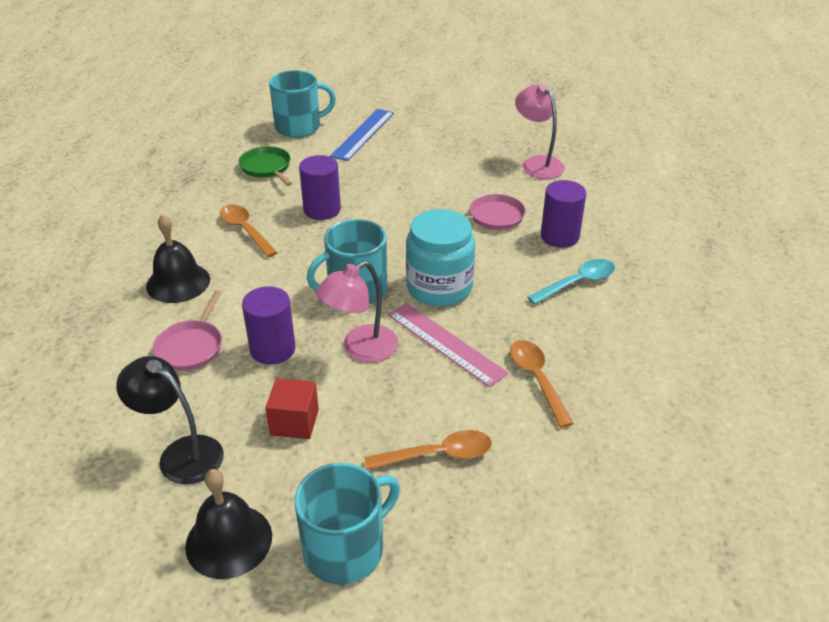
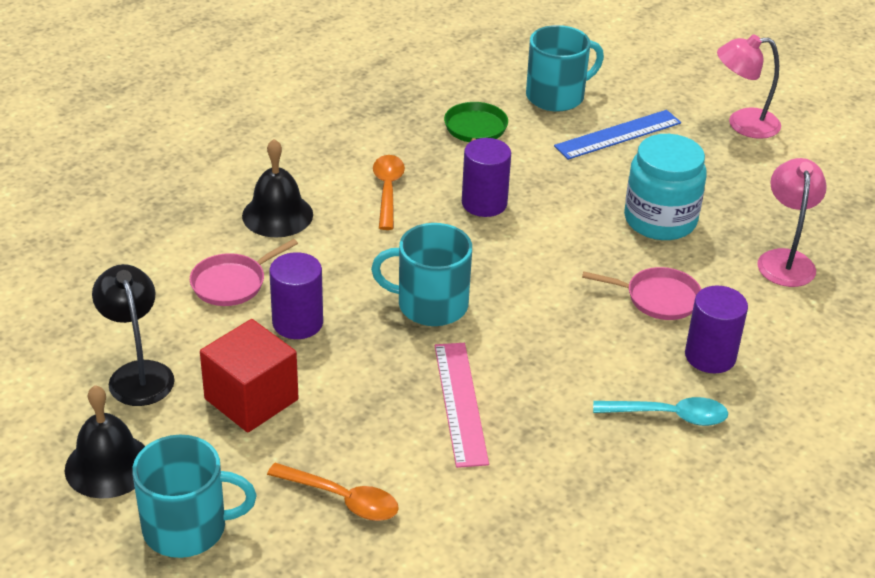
camera: 35 degrees right, 0 degrees up
red cube [265,378,319,439] -> red cube [200,319,298,433], size x1.53
turquoise mug [269,70,336,138] -> turquoise mug turned 45 degrees counterclockwise [526,25,604,112]
pink lamp [316,261,398,362] -> pink lamp moved to [717,34,781,139]
turquoise jar [406,209,475,306] -> turquoise jar moved to [624,134,707,240]
orange spoon [510,340,574,428] -> none

